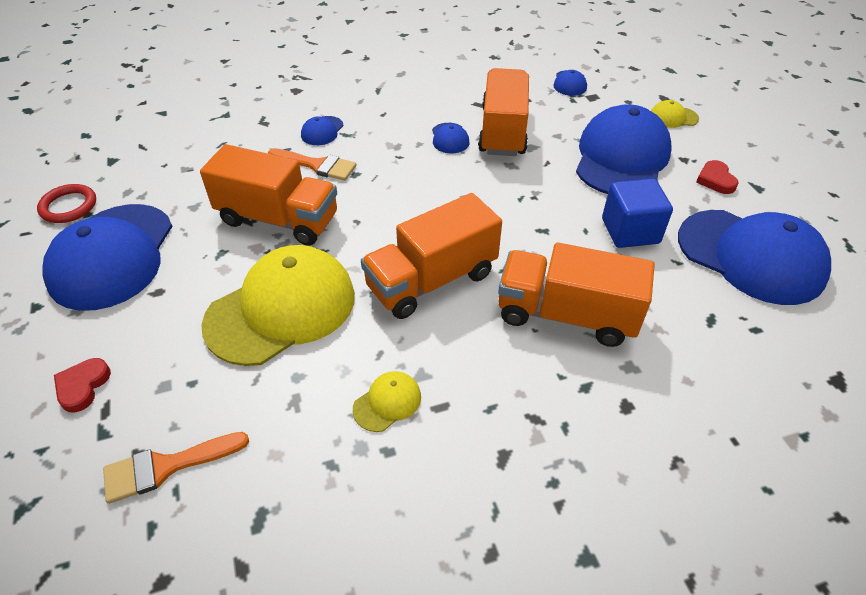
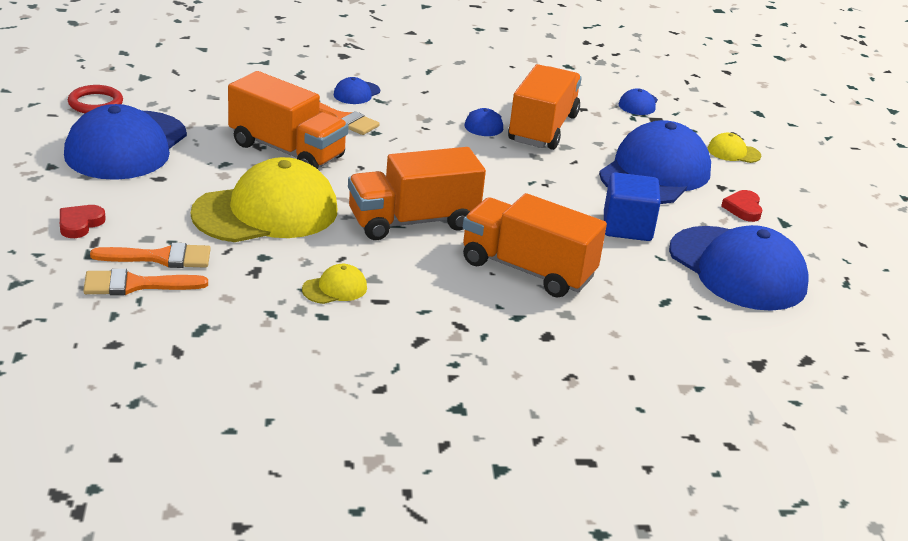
camera: 10 degrees right, 15 degrees down
none -> orange brush [90,243,211,268]

